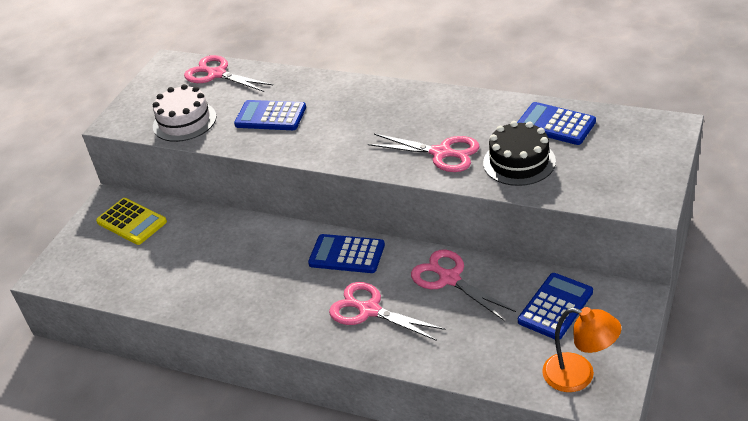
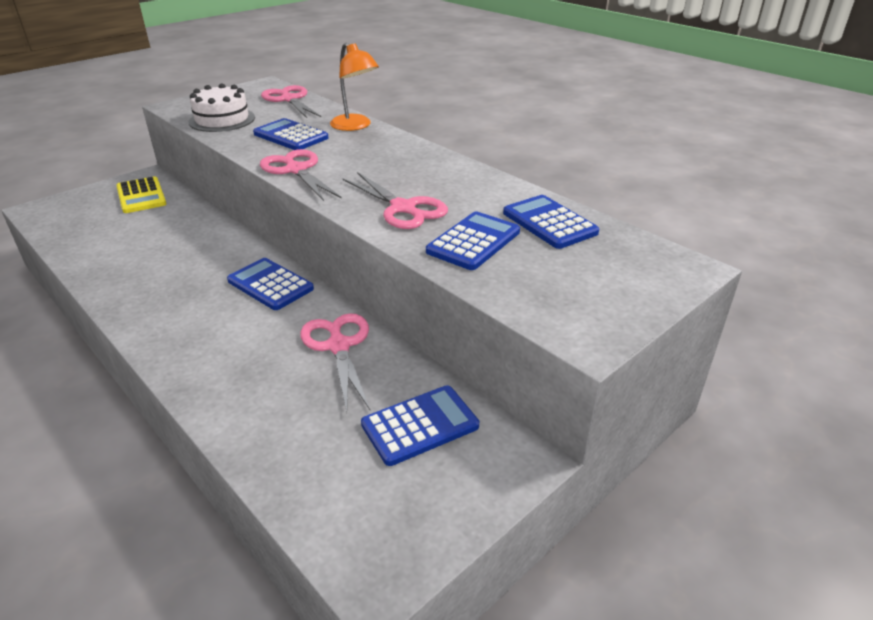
camera: 20 degrees right, 5 degrees down
pink scissors [329,282,445,341] -> pink scissors moved to [260,149,342,201]
black cake [483,121,556,186] -> blue calculator [426,211,520,270]
orange lamp [542,307,621,392] -> orange lamp moved to [330,43,379,131]

